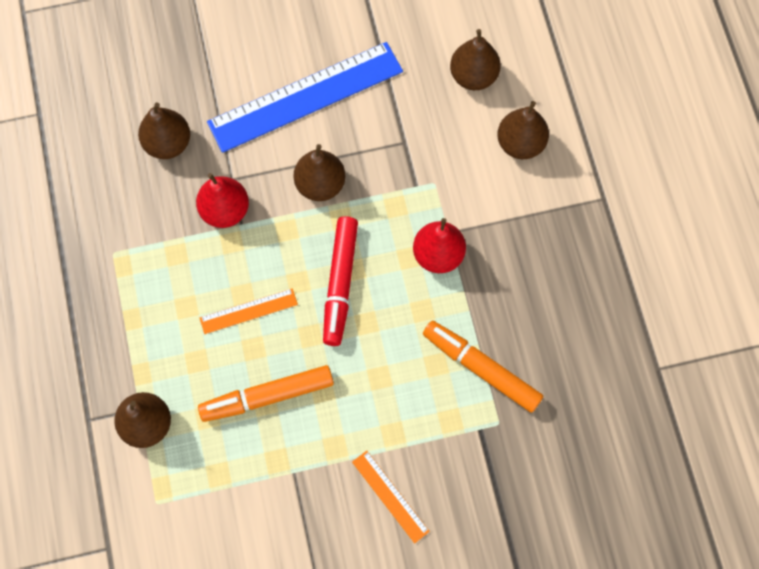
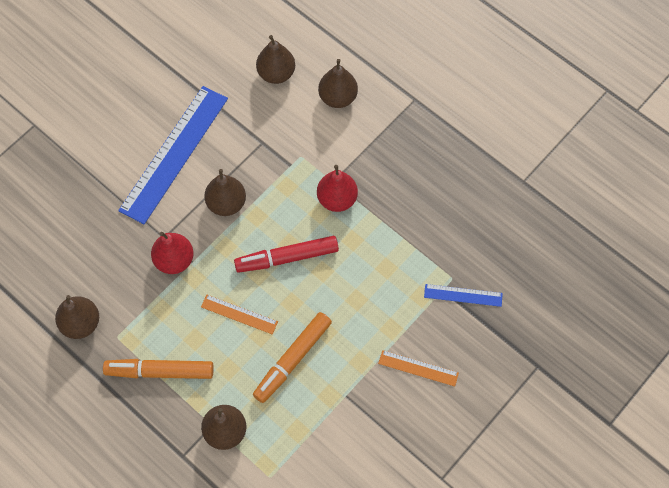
camera: 35 degrees left, 5 degrees down
brown pear [138,103,190,159] -> brown pear moved to [55,295,99,339]
orange ruler [200,288,298,334] -> orange ruler turned 75 degrees clockwise [201,295,278,334]
red marker [323,216,358,346] -> red marker turned 105 degrees clockwise [234,236,339,273]
orange marker [423,321,543,413] -> orange marker moved to [103,359,214,379]
none -> blue ruler [424,284,503,307]

